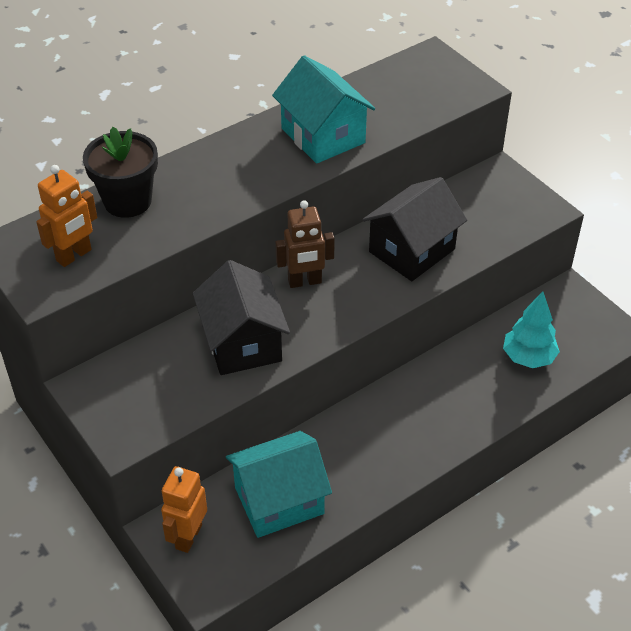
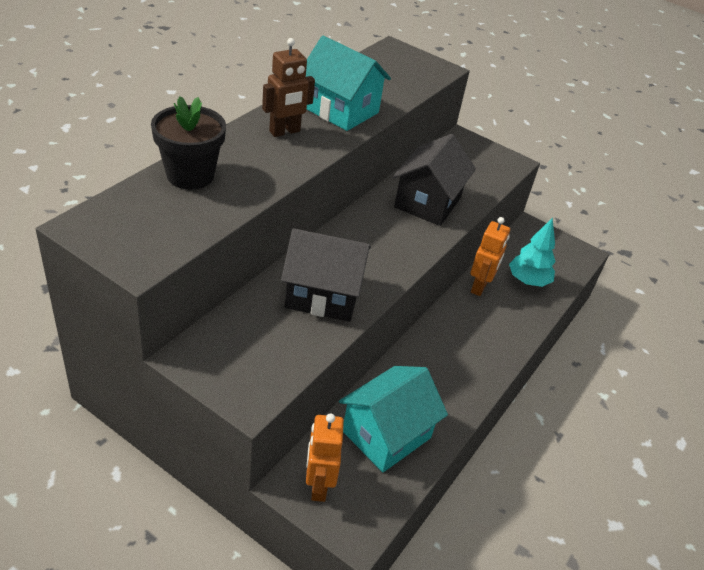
camera: 25 degrees left, 5 degrees down
orange robot [36,165,97,267] -> orange robot moved to [470,217,510,296]
black house [193,260,290,375] -> black house turned 45 degrees counterclockwise [281,228,371,322]
brown robot [275,200,335,288] -> brown robot moved to [262,38,315,137]

